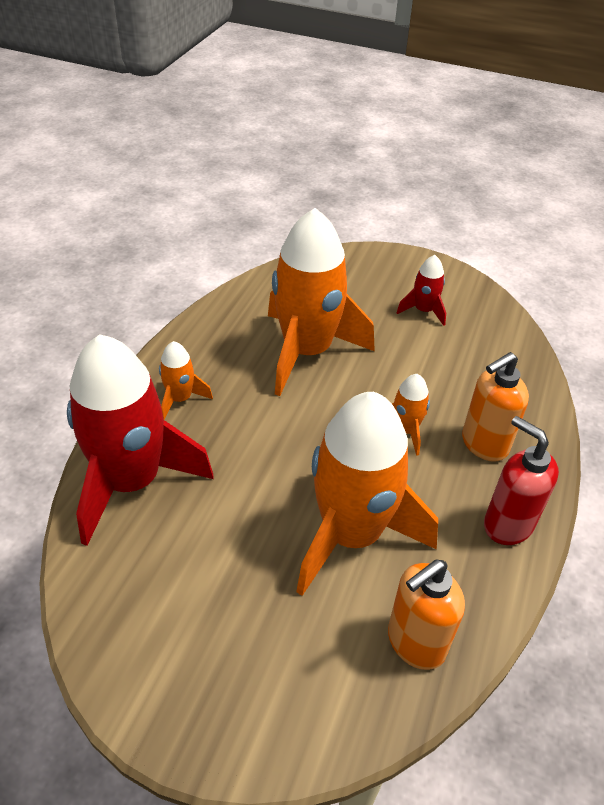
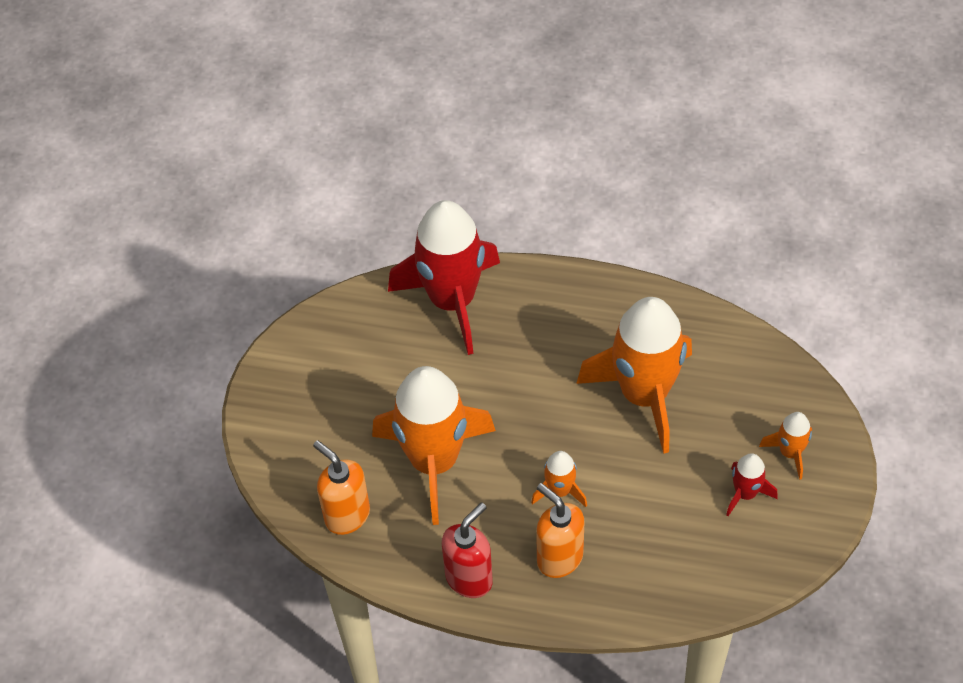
camera: 85 degrees right, 10 degrees up
orange rocket [159,341,213,419] -> orange rocket moved to [759,412,812,480]

